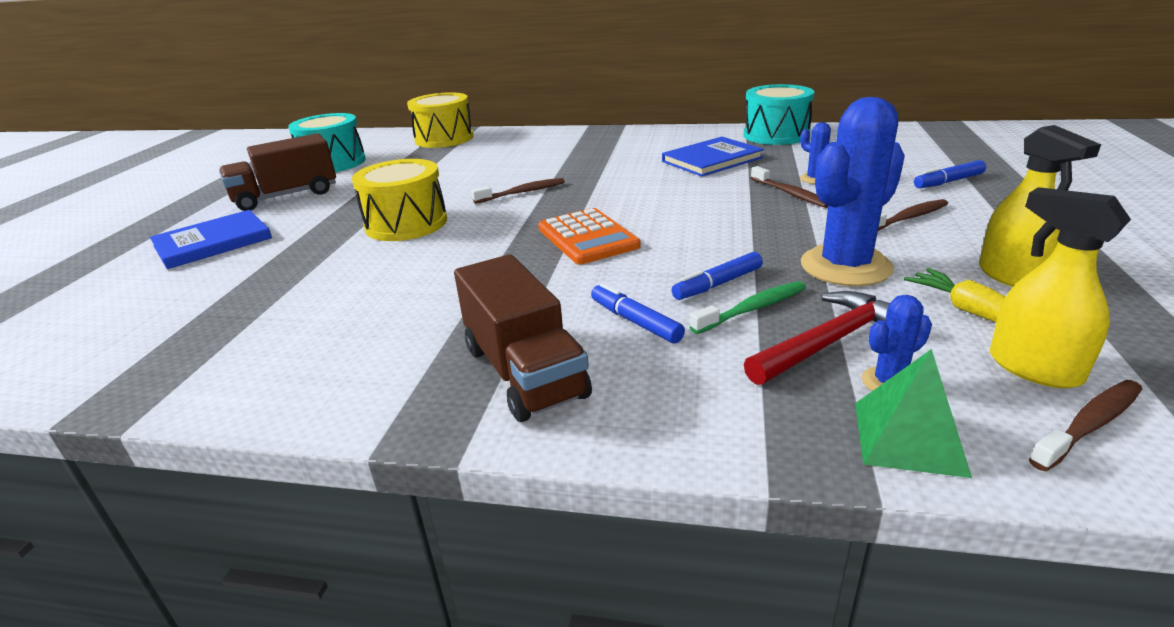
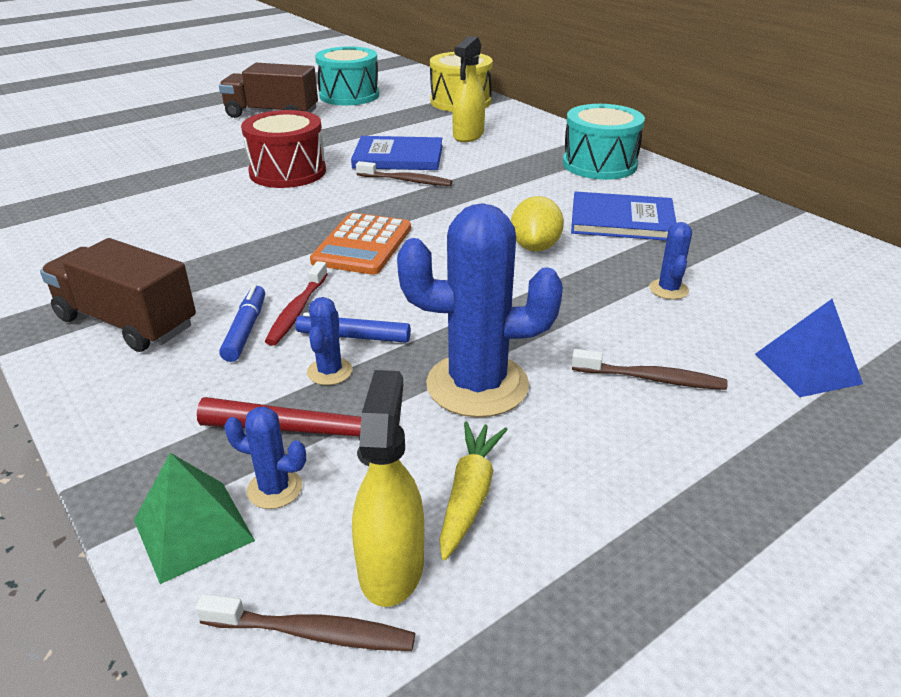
camera: 40 degrees right, 5 degrees up
blue book [150,210,272,269] -> blue book moved to [351,136,442,170]
yellow drum [352,159,447,241] -> red drum [241,110,326,188]
brown truck [454,254,592,422] -> brown truck turned 105 degrees clockwise [40,238,196,352]
green toothbrush [690,281,806,334] -> blue cactus [307,297,353,385]
turquoise drum [744,84,815,145] -> turquoise drum moved to [563,104,645,180]
brown toothbrush [751,166,828,208] -> none
blue marker [914,160,986,188] -> blue pyramid [755,299,863,397]
yellow spray bottle [979,125,1101,287] -> yellow spray bottle moved to [452,36,485,142]
none -> red toothbrush [265,261,328,346]
none -> yellow lemon [511,196,564,251]

